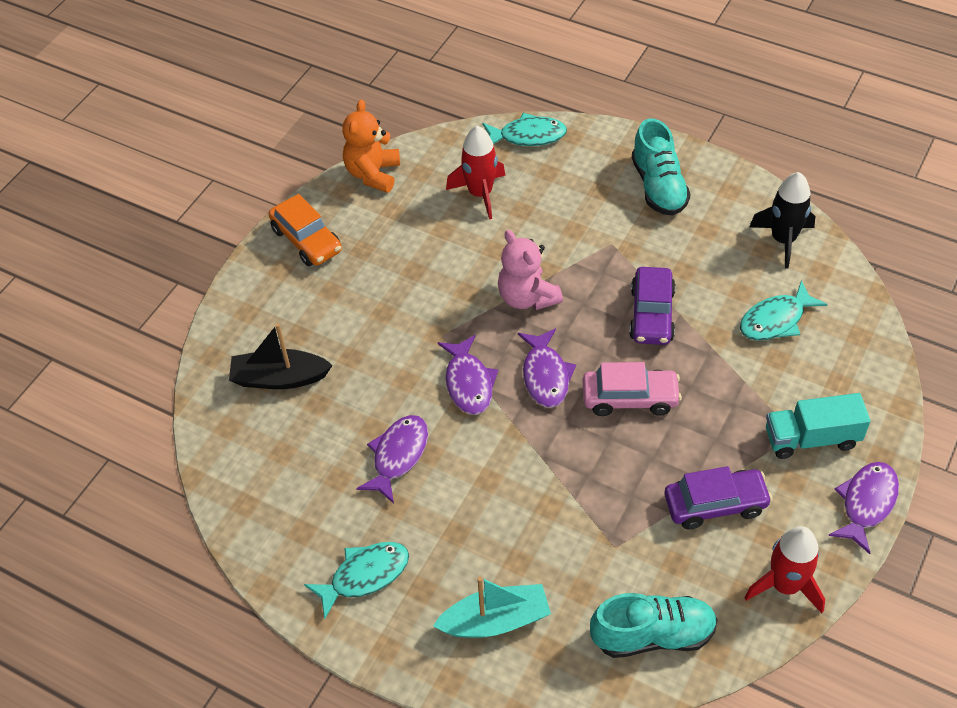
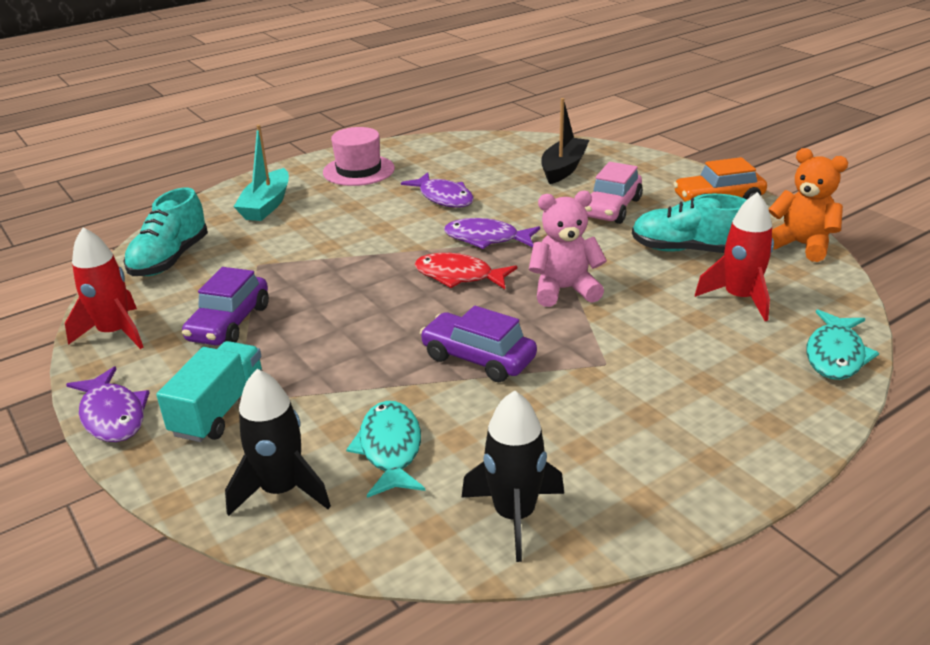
camera: 115 degrees right, 20 degrees down
turquoise fish [304,542,409,619] -> pink hat [323,127,395,186]
purple fish [518,328,576,408] -> red fish [415,253,517,289]
pink car [583,362,682,416] -> pink car moved to [585,162,643,224]
turquoise shoe [632,118,691,216] -> turquoise shoe moved to [632,194,747,253]
none -> black rocket [225,369,331,516]

